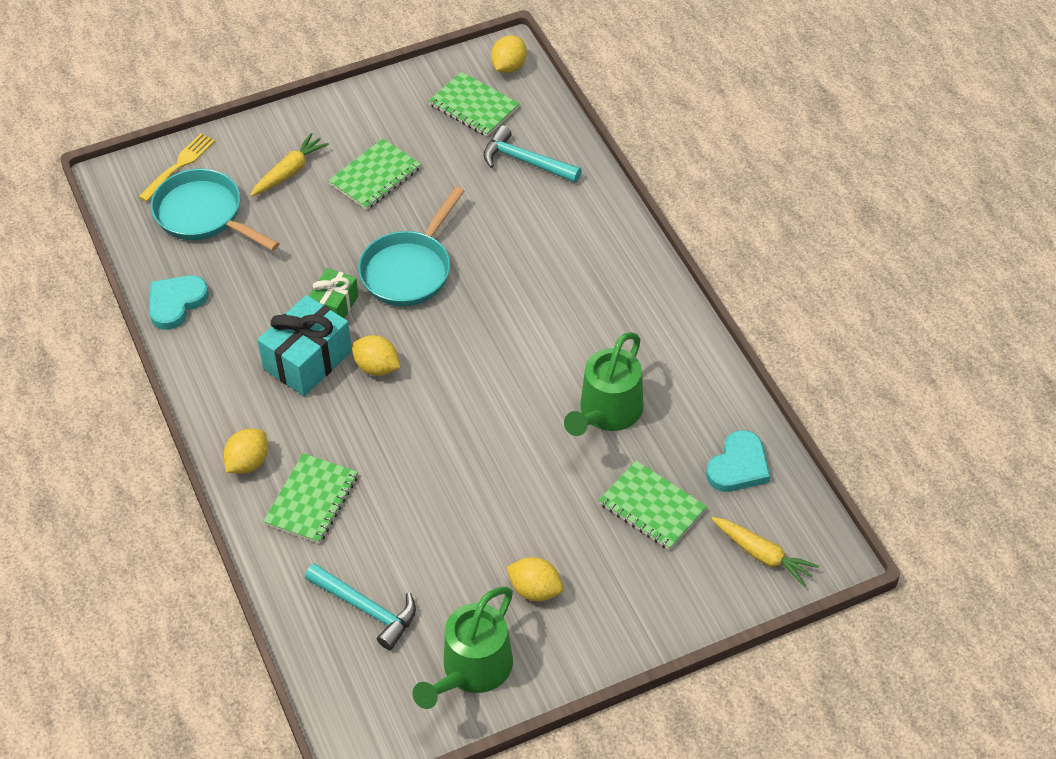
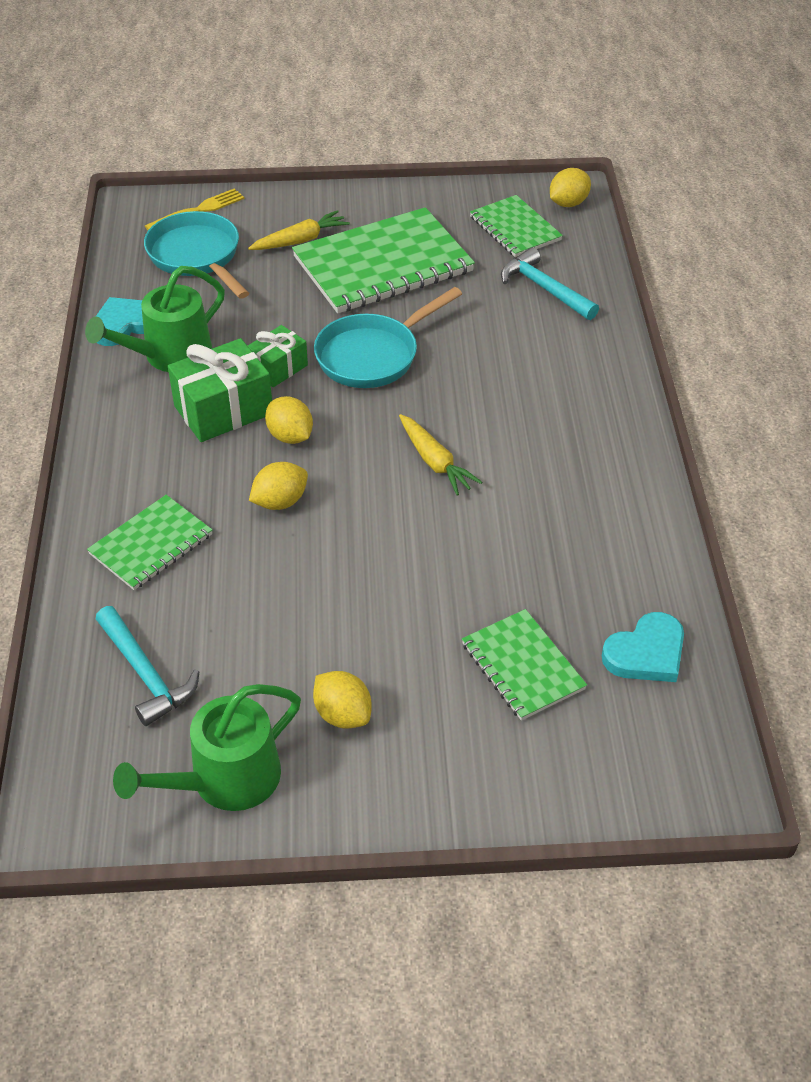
camera: 20 degrees right, 5 degrees down
yellow lemon [223,429,268,474] -> yellow lemon moved to [249,462,308,510]
turquoise gift [257,295,352,396] -> green gift [168,338,272,442]
green notebook [328,139,421,210] -> green notebook [292,207,475,313], size x1.80
green watering can [564,332,644,436] -> green watering can moved to [85,266,225,372]
yellow carrot [711,517,819,587] -> yellow carrot moved to [399,414,482,496]

